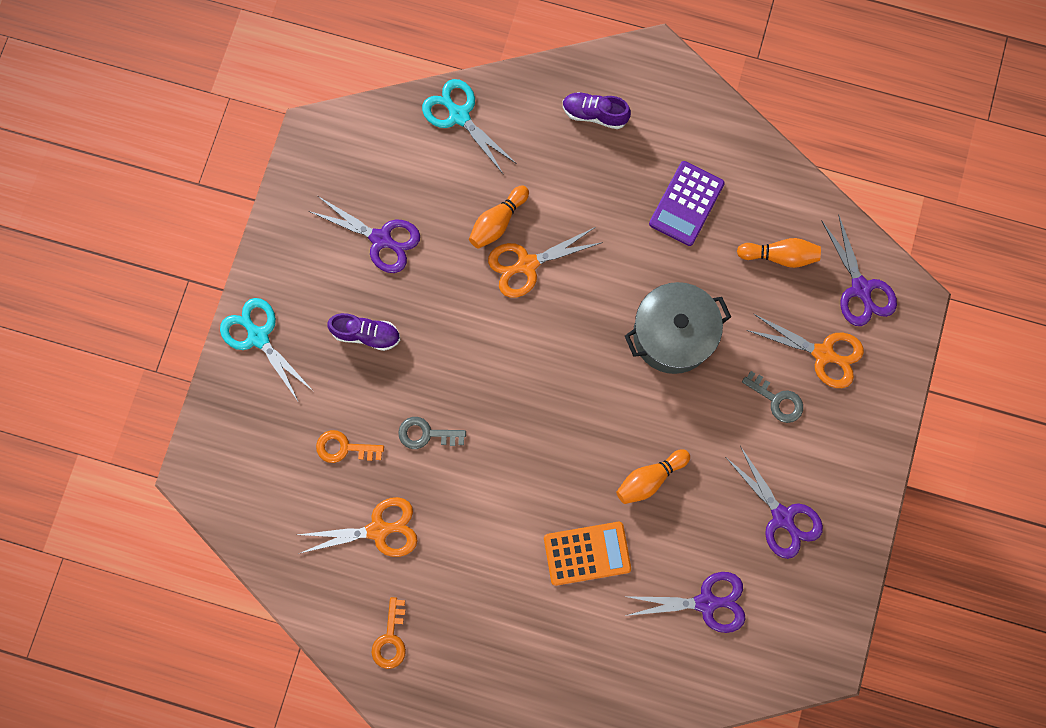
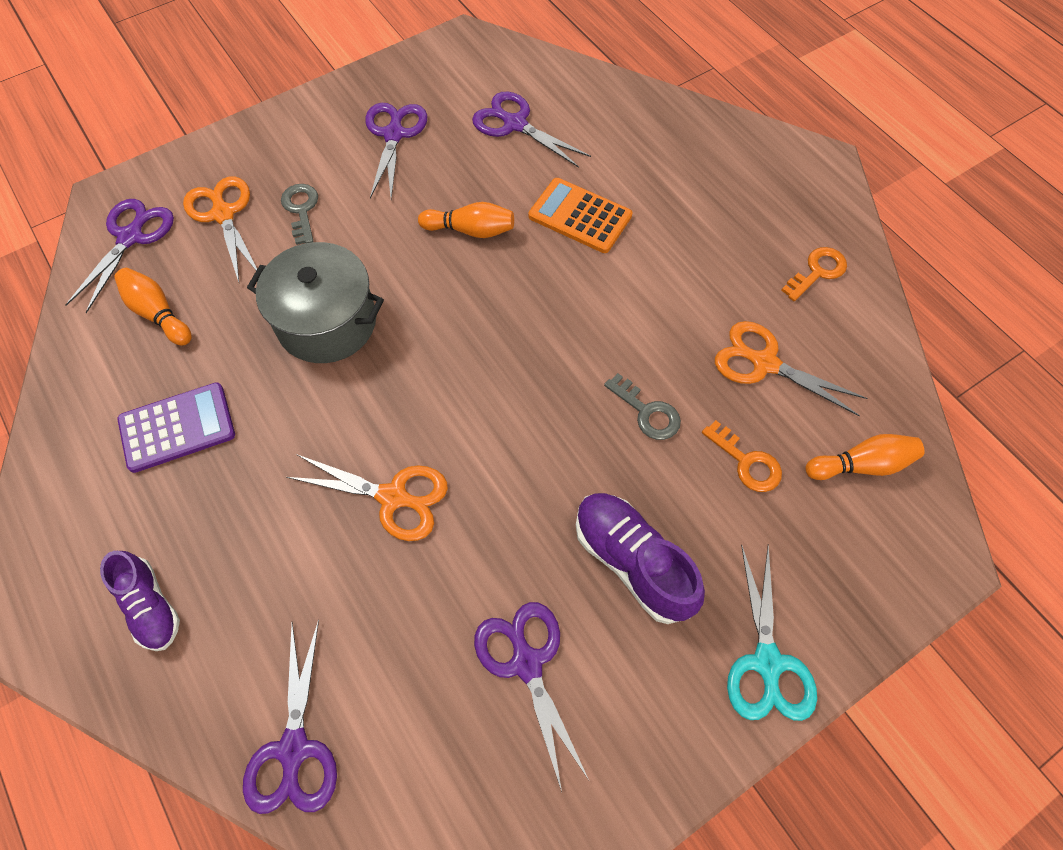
camera: 140 degrees left, 15 degrees down
purple shoe [327,313,400,351] -> purple shoe [576,493,705,624], size x1.50
turquoise scissors [422,79,517,175] -> purple scissors [243,619,337,814]
orange bowling pin [469,185,529,249] -> orange bowling pin moved to [806,434,924,480]

